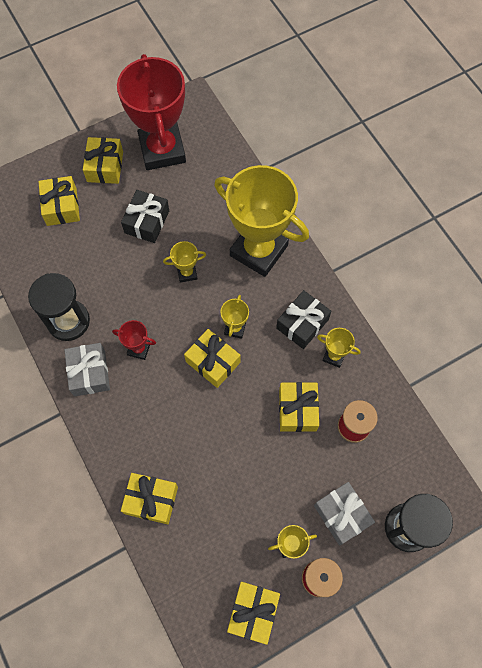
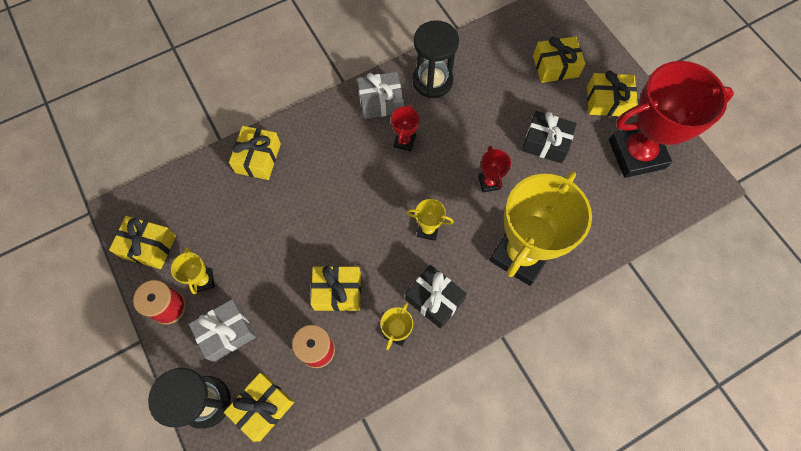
camera: 90 degrees right, 0 degrees up
yellow trophy [163,241,206,283] -> red trophy [478,146,511,193]
yellow gift [184,329,240,388] -> yellow gift moved to [224,373,294,442]

